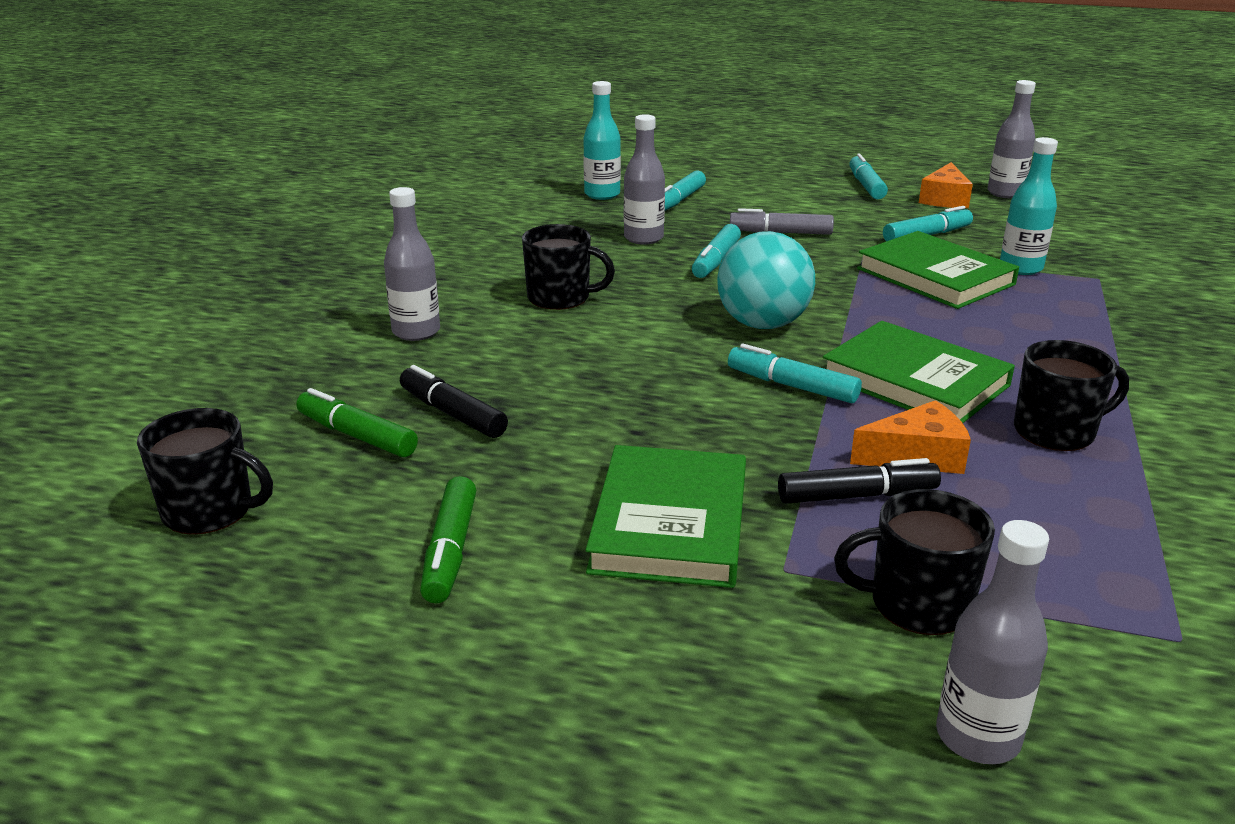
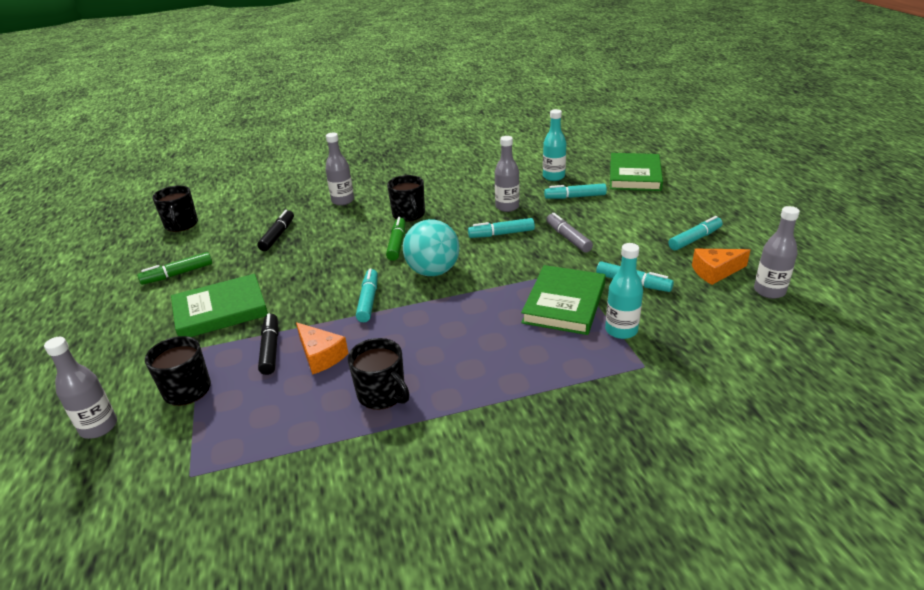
camera: 60 degrees right, 5 degrees up
green marker [296,388,418,457] -> green marker moved to [386,217,406,261]
black marker [778,458,941,504] -> black marker turned 150 degrees counterclockwise [258,313,278,375]
green book [823,321,1015,423] -> green book moved to [610,153,663,191]

